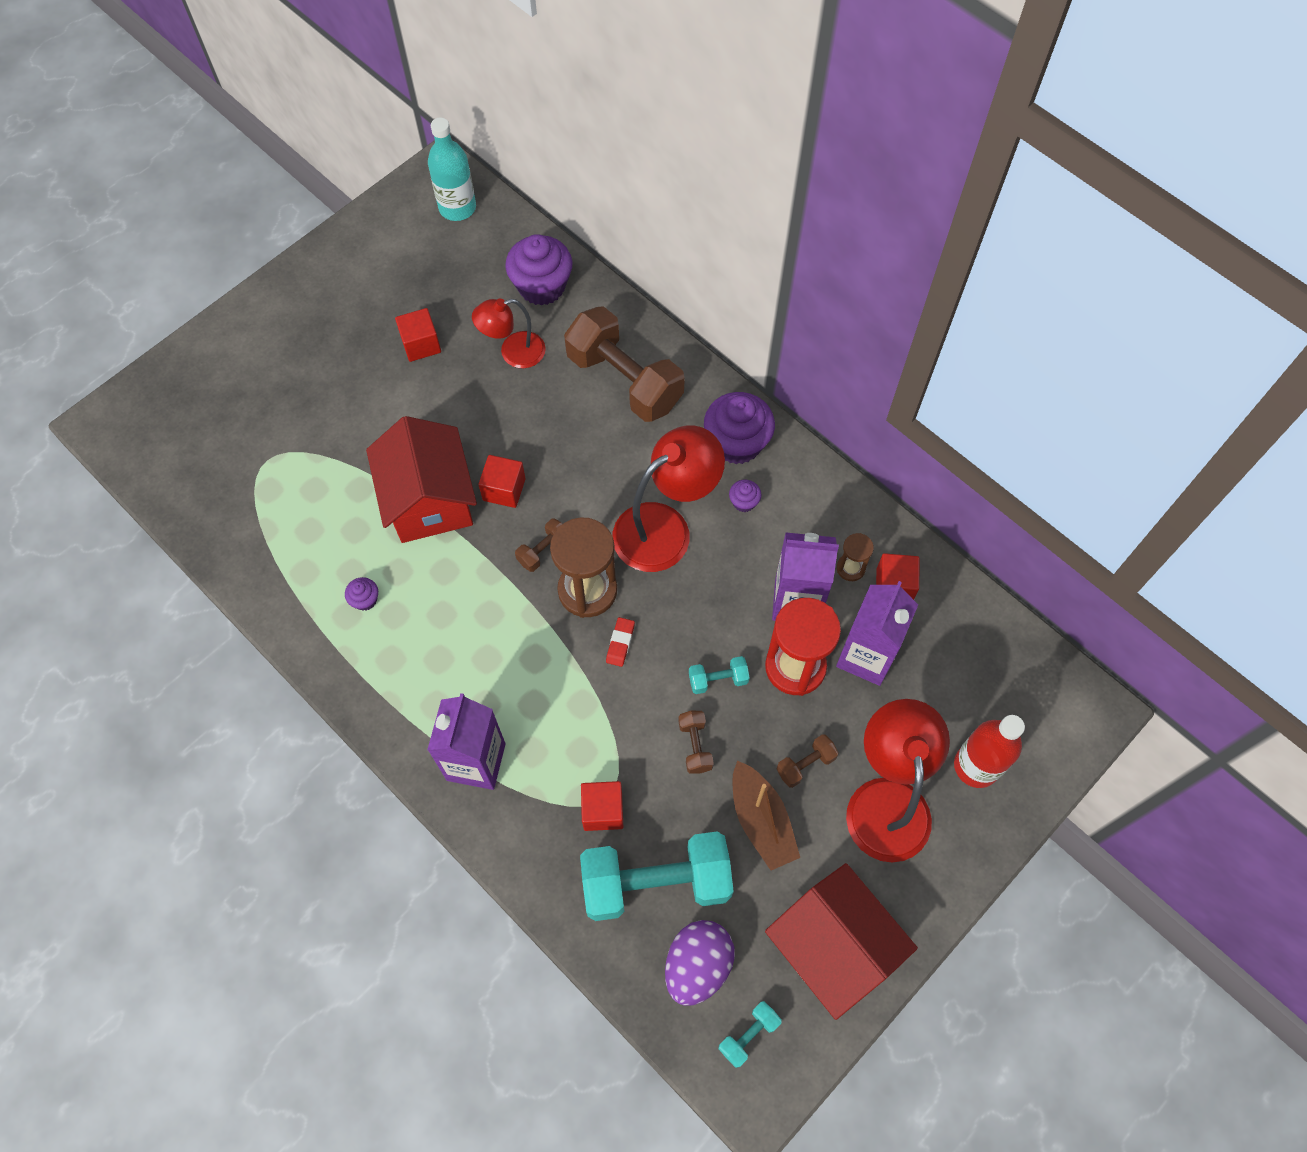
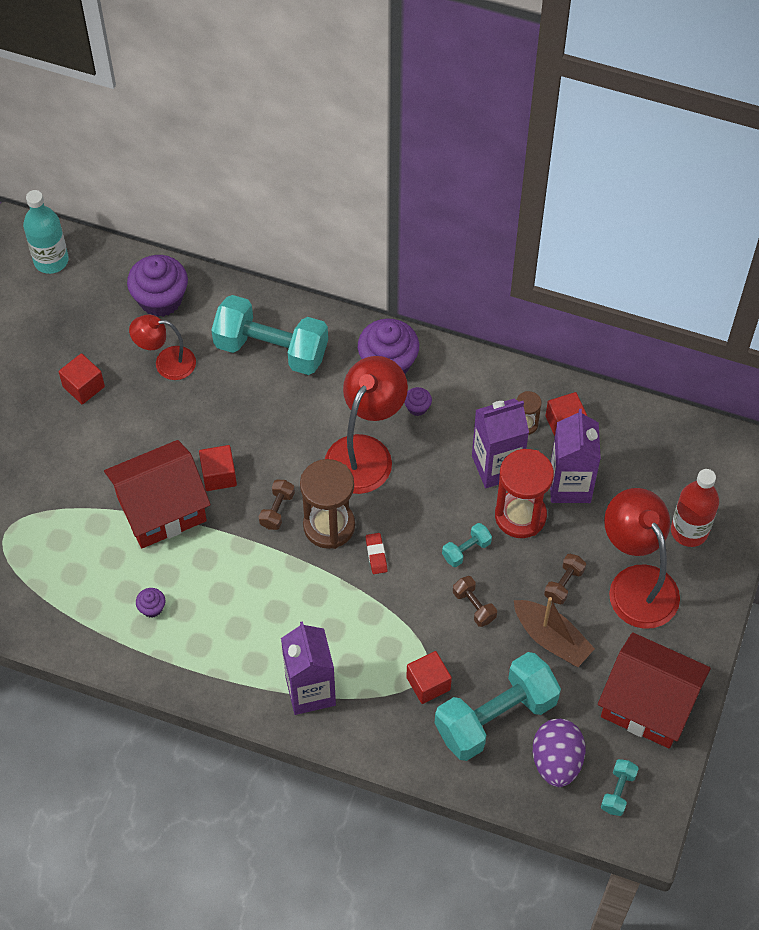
camera: 25 degrees left, 5 degrees down
red house [366,416,477,543] -> red house turned 75 degrees counterclockwise [104,440,211,548]
red lamp [472,299,546,368] -> red lamp turned 45 degrees clockwise [129,315,196,380]
brown dumbbell [564,306,685,422] -> turquoise dumbbell [211,295,328,375]

